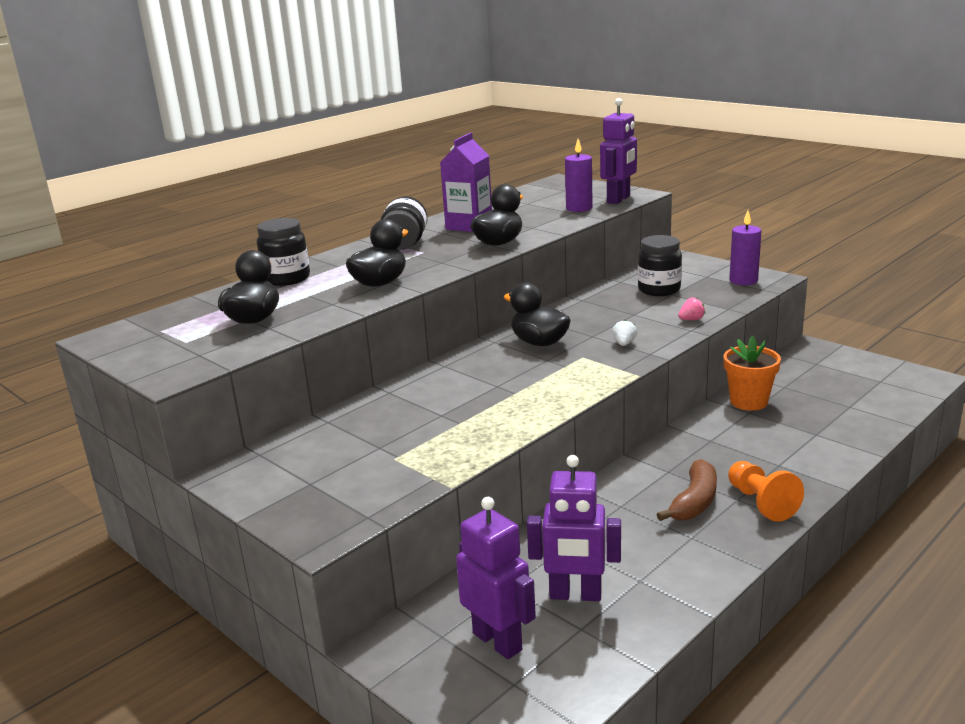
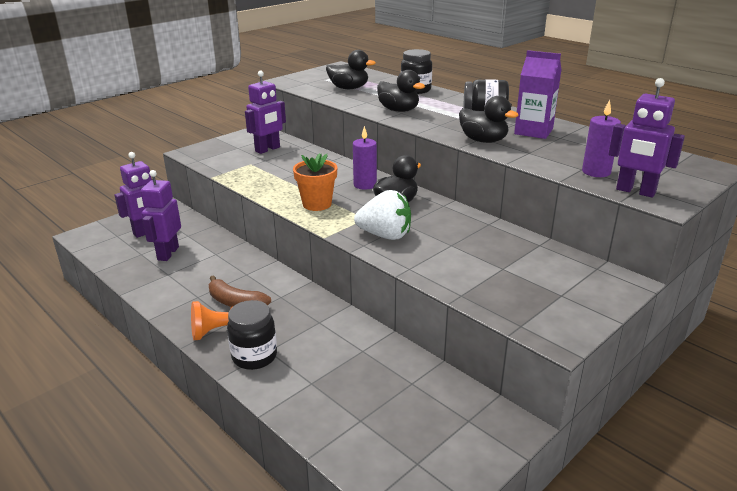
camera: 90 degrees right, 5 degrees up
white strawberry [612,320,637,346] -> white strawberry [354,190,411,240], size x2.36
black jar [638,235,682,296] -> black jar moved to [227,300,277,370]
pink strawberry [678,298,705,320] -> none
orange flower pot [724,336,781,411] -> orange flower pot moved to [293,153,337,211]
purple candle [729,210,761,285] -> purple candle moved to [353,126,377,190]
none -> purple robot [245,71,286,154]

